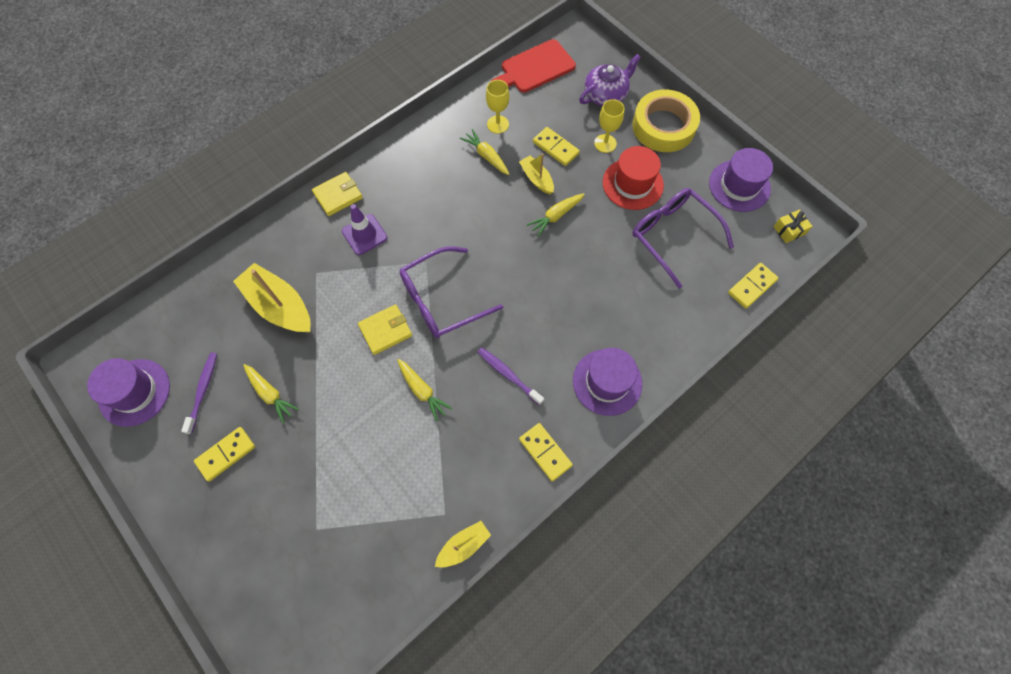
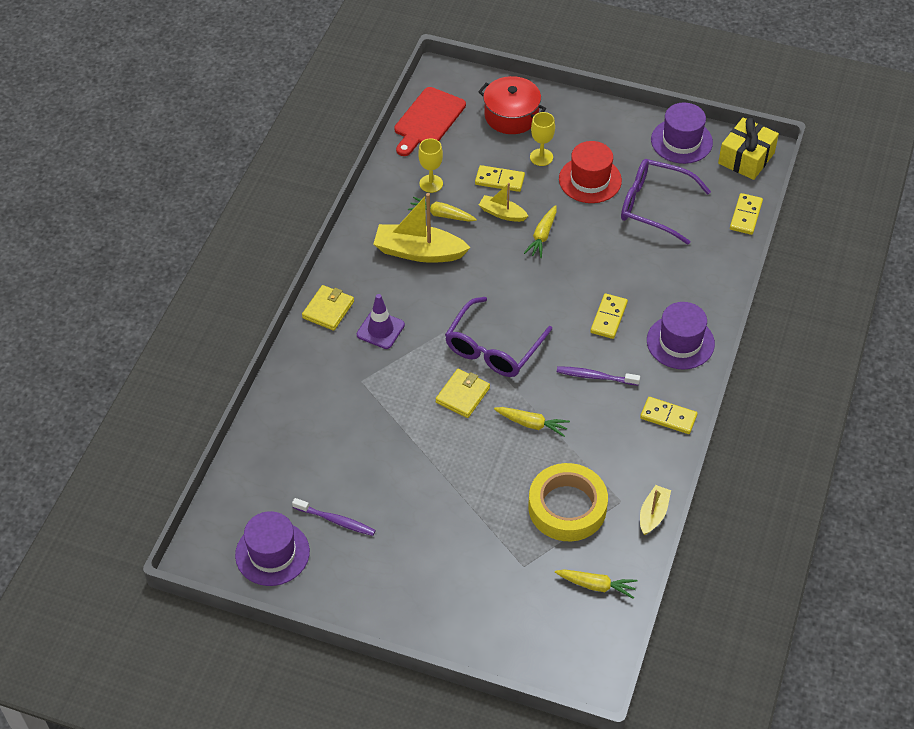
camera: 30 degrees left, 15 degrees down
purple toothbrush [181,352,217,434] -> purple toothbrush turned 135 degrees clockwise [292,498,376,536]
yellow domino [194,427,255,482] -> yellow domino moved to [590,293,628,339]
yellow boat [233,263,311,332] -> yellow boat moved to [373,193,470,263]
yellow carrot [244,364,299,424] -> yellow carrot moved to [555,569,637,599]
purple teapot [579,54,641,106] -> red pot [478,76,546,134]
yellow tape [632,89,700,152] -> yellow tape moved to [528,463,608,541]
yellow gift [773,209,813,243] -> yellow gift [718,117,779,180], size x1.88

